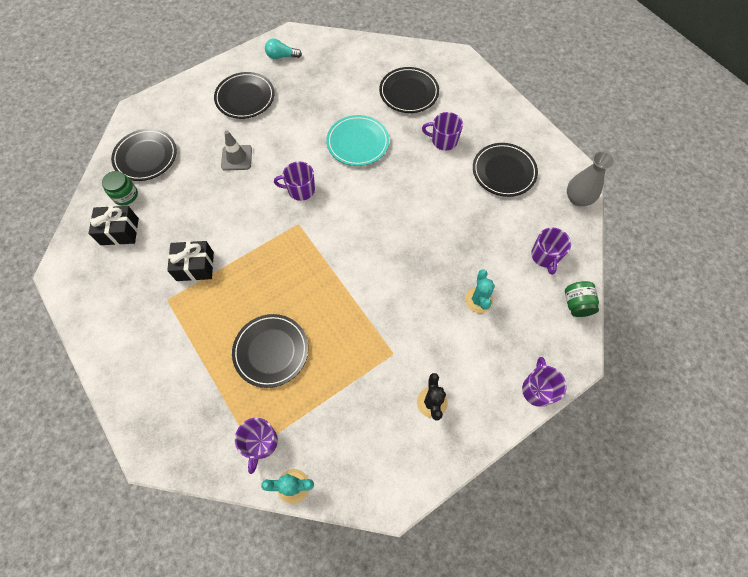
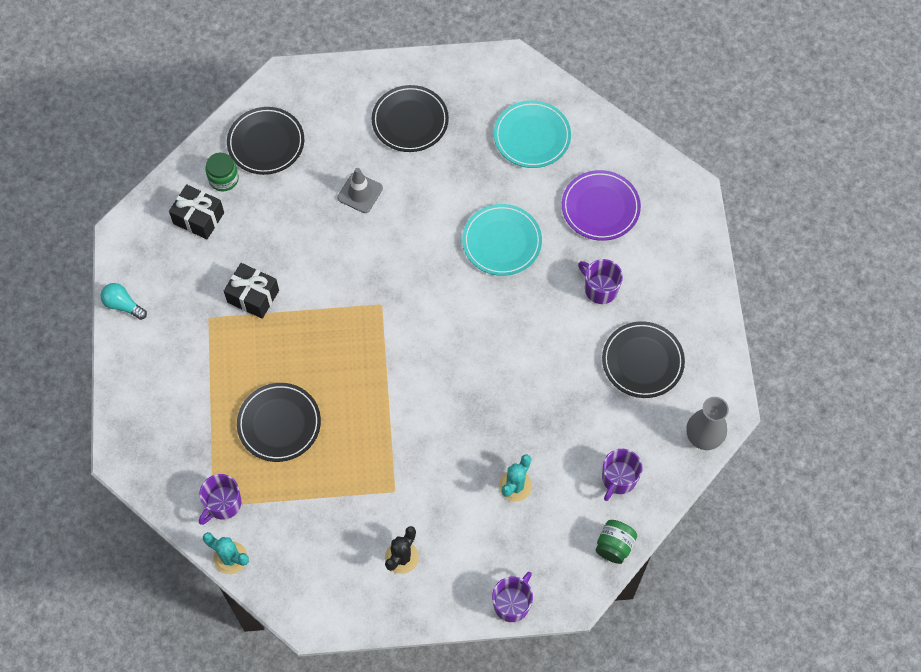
camera: 30 degrees right, 0 degrees up
turquoise light bulb [265,38,302,59] -> turquoise light bulb moved to [101,283,147,320]
purple mug [274,161,315,201] -> none
black plate [379,67,439,113] -> purple plate [562,170,641,241]
none -> turquoise plate [494,100,571,168]

